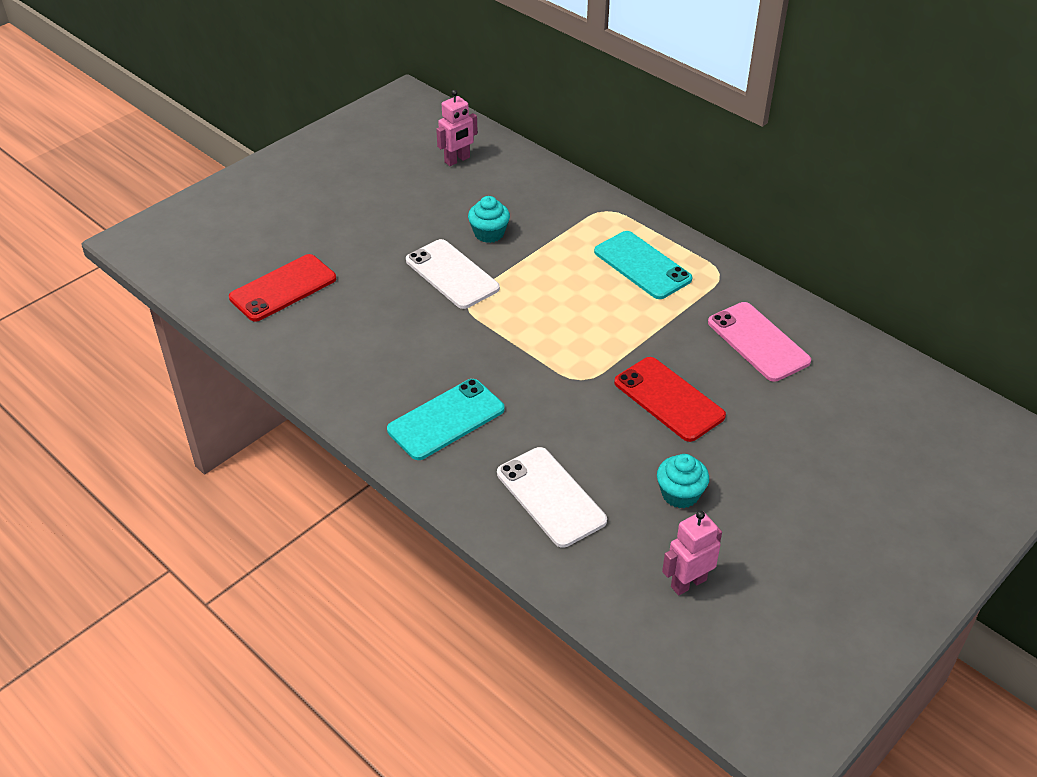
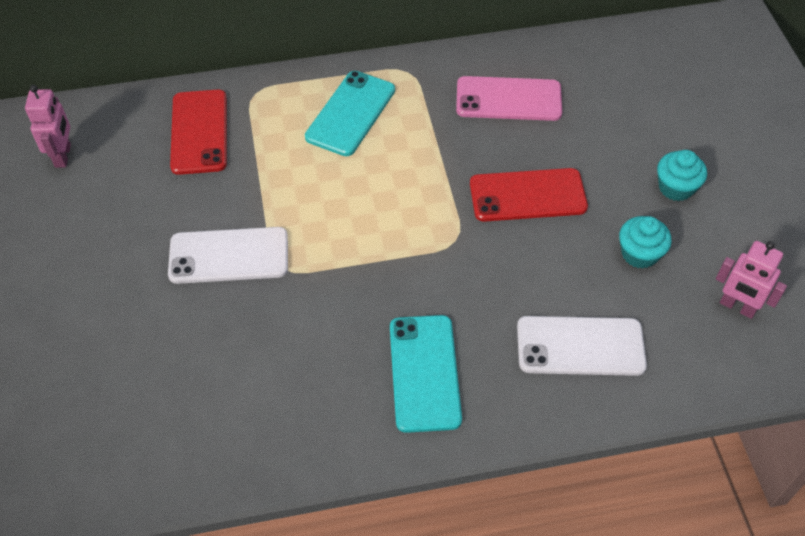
camera: 55 degrees left, 10 degrees up
red phone [229,254,336,322] -> red phone moved to [170,90,227,175]
turquoise cupcake [468,196,510,243] -> turquoise cupcake moved to [657,150,707,201]
turquoise phone [594,231,692,299] -> turquoise phone turned 60 degrees counterclockwise [305,71,395,156]
pink robot [662,511,722,595] -> pink robot turned 60 degrees counterclockwise [716,241,787,319]

